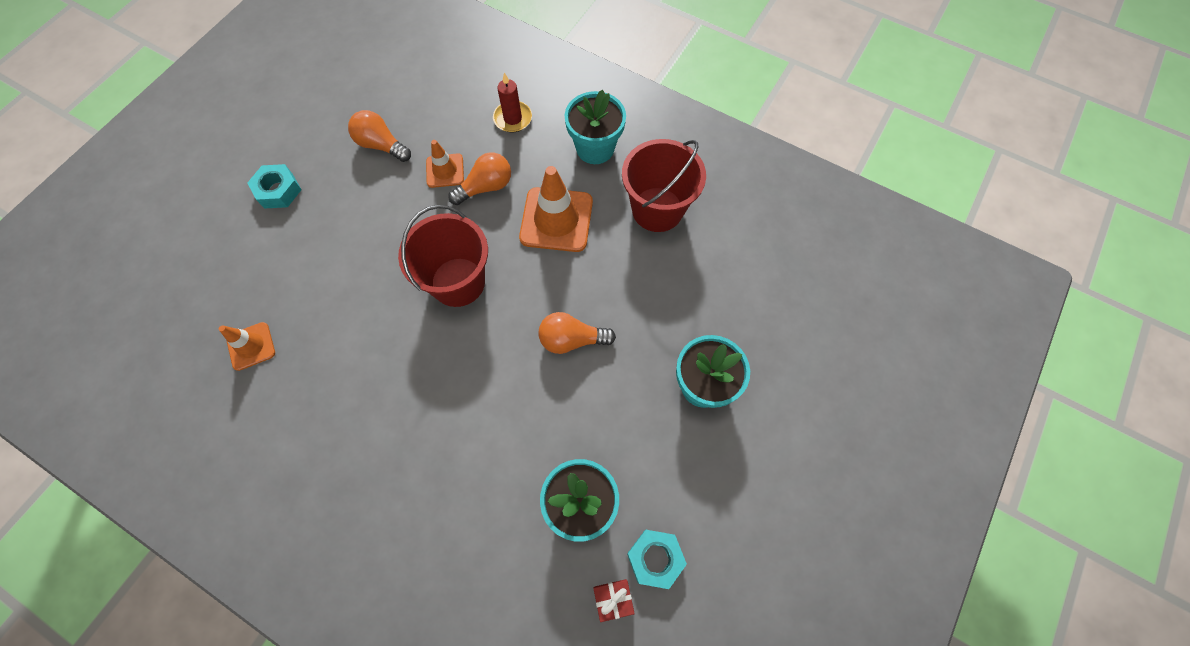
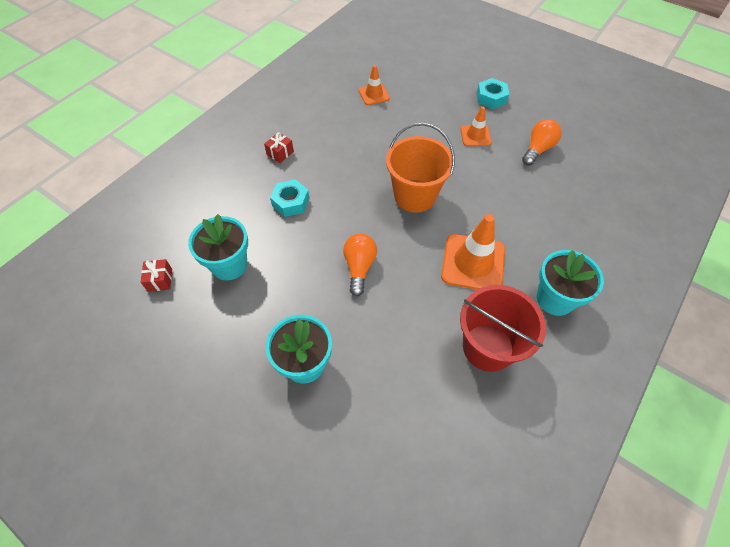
camera: 95 degrees right, 10 degrees down
red bucket [398,205,488,307] -> orange bucket [386,123,455,212]
orange traffic cone [426,140,464,188] -> orange traffic cone moved to [460,106,492,146]
orange light bulb [448,152,511,205] -> none
red candle [493,73,532,132] -> none
turquoise nut [627,530,687,589] -> turquoise nut moved to [270,179,310,217]
none -> red gift [264,132,294,163]

